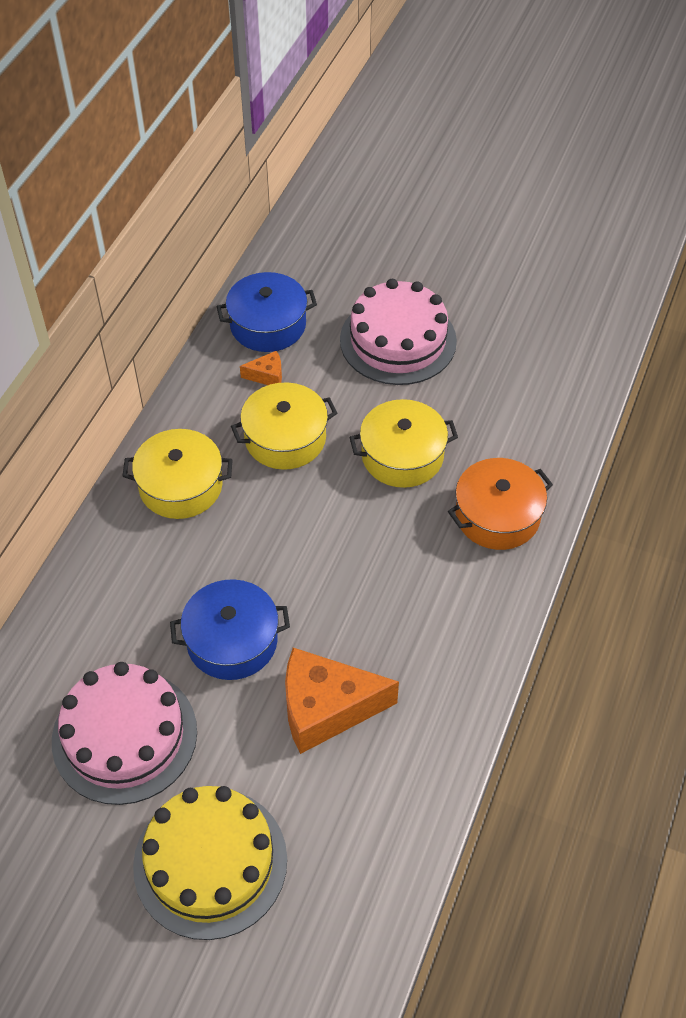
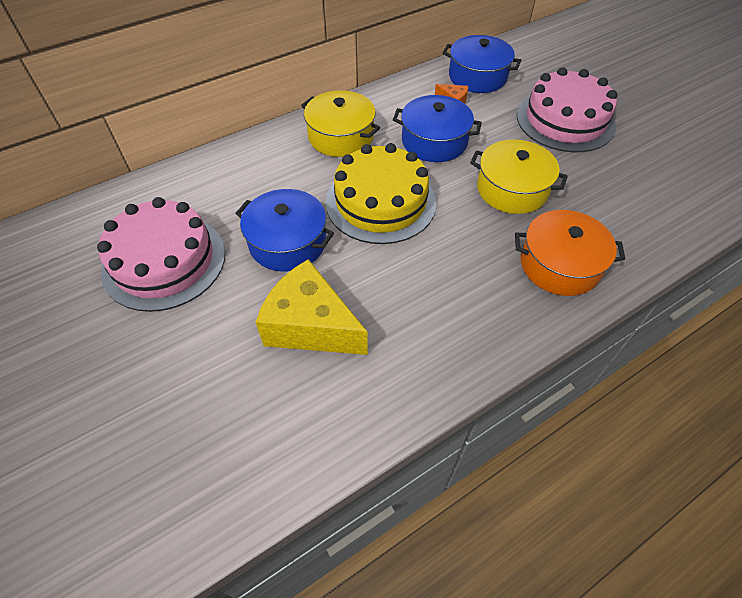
camera: 35 degrees right, 0 degrees up
yellow cake [133,786,287,940] -> yellow cake moved to [326,143,436,244]
yellow pot [231,382,337,470] -> blue pot [393,95,482,162]
orange cheese [285,648,399,754] -> yellow cheese [255,259,368,355]

